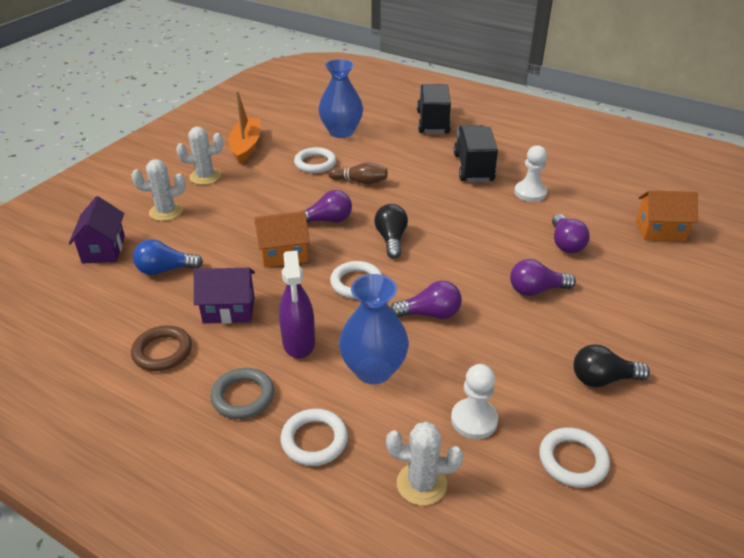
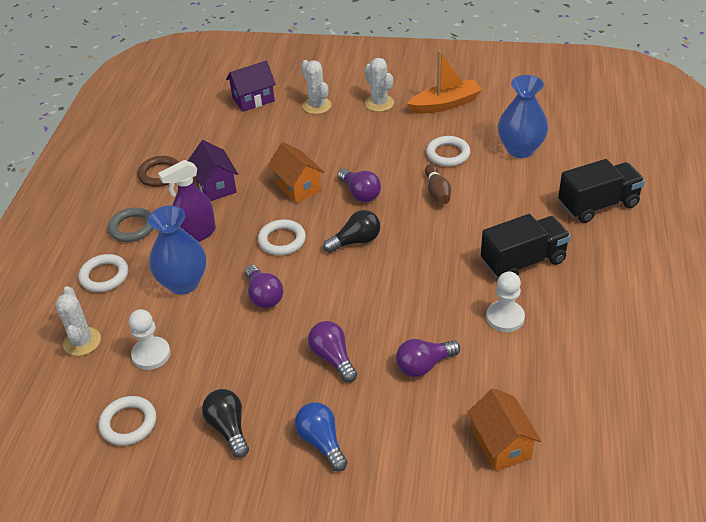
camera: 70 degrees right, 5 degrees up
blue light bulb [133,239,203,275] -> blue light bulb moved to [295,402,347,472]

